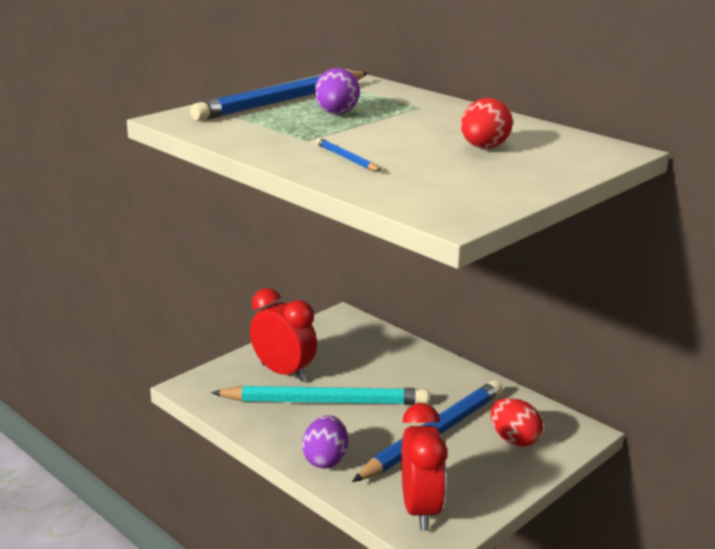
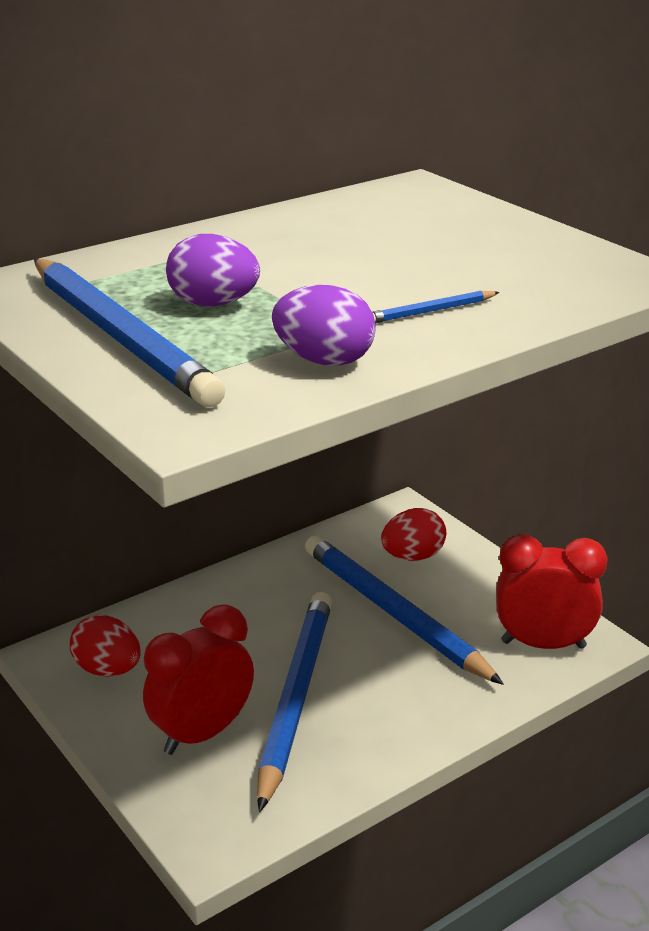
camera: 80 degrees left, 5 degrees up
turquoise pencil [211,385,429,405] -> blue pencil [257,592,332,812]
purple egg [302,415,348,468] -> purple egg moved to [272,285,376,366]
red egg [461,98,513,148] -> red egg moved to [70,615,141,677]

